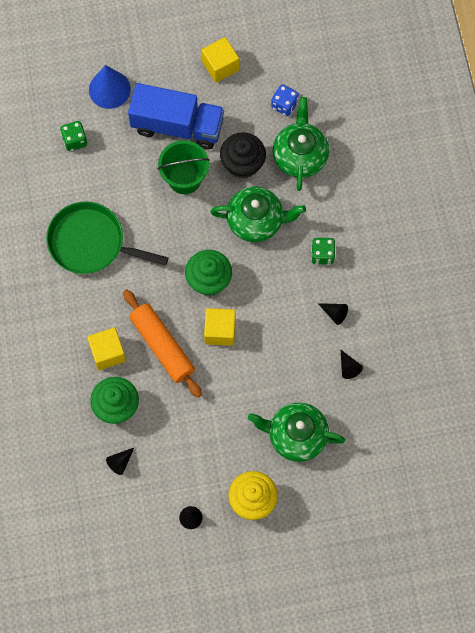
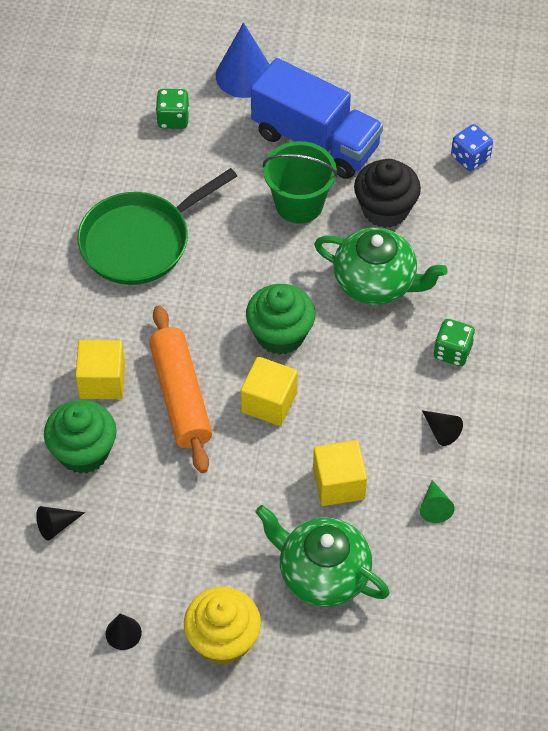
camera: 20 degrees right, 15 degrees down
green pan [46,202,169,274] -> green pan turned 75 degrees counterclockwise [77,168,237,285]
yellow cube [202,37,239,83] -> yellow cube moved to [313,440,367,506]
green teapot [273,97,329,191] -> none
black cone [341,350,363,379] -> green cone [420,480,455,523]

